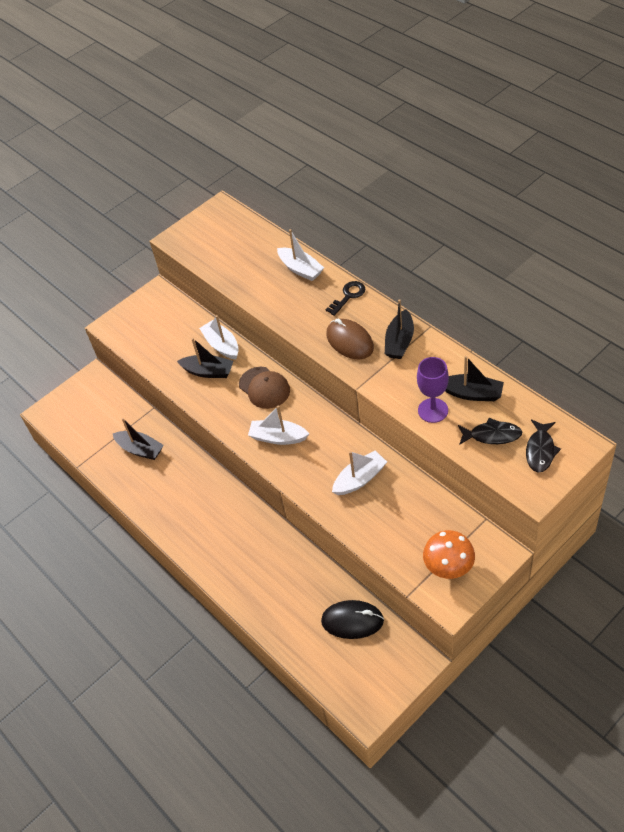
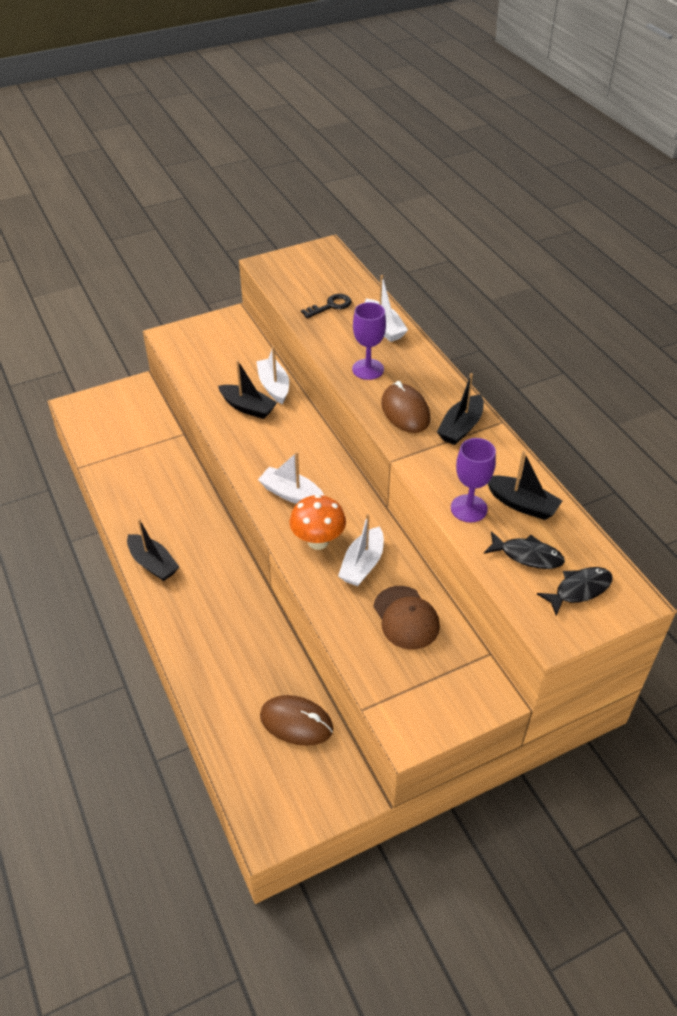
camera: 10 degrees right, 5 degrees down
black boat [113,418,164,460] -> black boat moved to [127,519,179,581]
brown cap [239,367,290,409] -> brown cap moved to [373,586,440,650]
black mouse [321,600,384,639] -> brown mouse [260,695,333,746]
black key [326,281,366,316] -> black key moved to [301,294,352,318]
white boat [332,451,387,495] -> white boat turned 135 degrees clockwise [338,514,384,586]
orange mushroom [423,530,475,579] -> orange mushroom moved to [290,494,346,550]
black fish [526,419,561,472] -> black fish turned 150 degrees counterclockwise [537,567,613,616]
none -> purple goblet [352,302,386,380]

